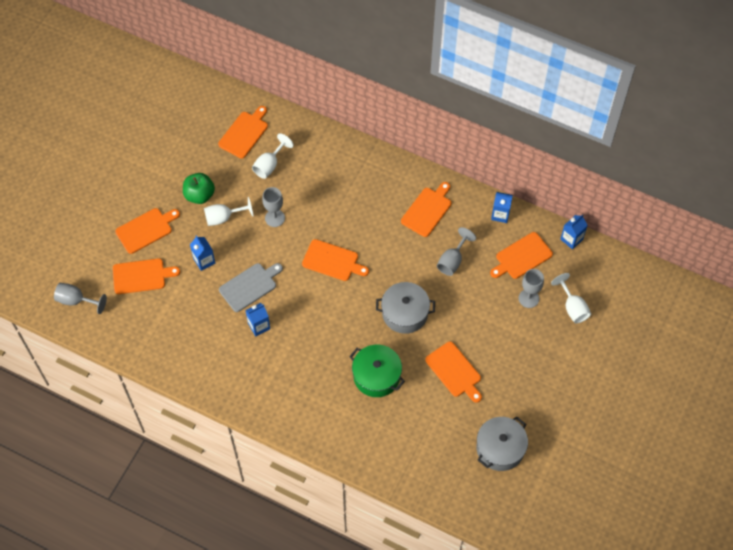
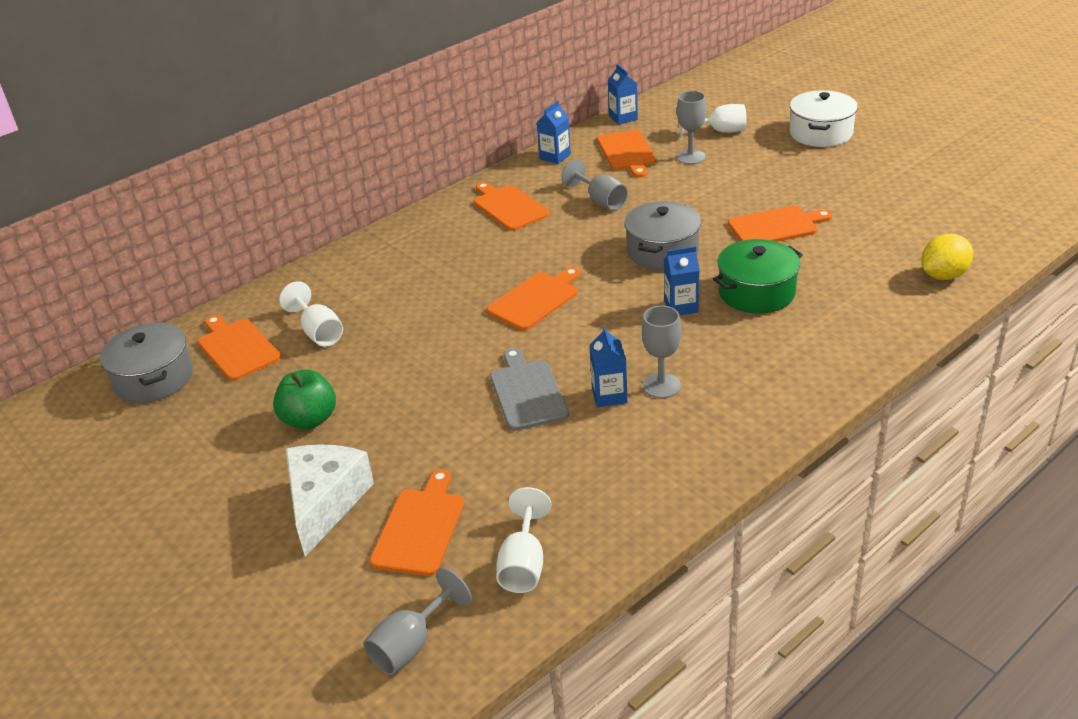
camera: 65 degrees left, 25 degrees down
orange cutting board [115,208,180,254] -> white cheese [286,444,374,557]
blue carton [190,236,215,271] -> blue carton moved to [664,246,700,315]
white goblet [204,197,253,226] -> white goblet moved to [496,487,551,593]
grey goblet [262,187,285,227] -> grey goblet moved to [642,306,681,398]
grey pot [476,416,528,471] -> grey pot moved to [100,323,193,403]
none -> white pot [790,90,858,147]
none -> yellow lemon [921,234,973,280]

